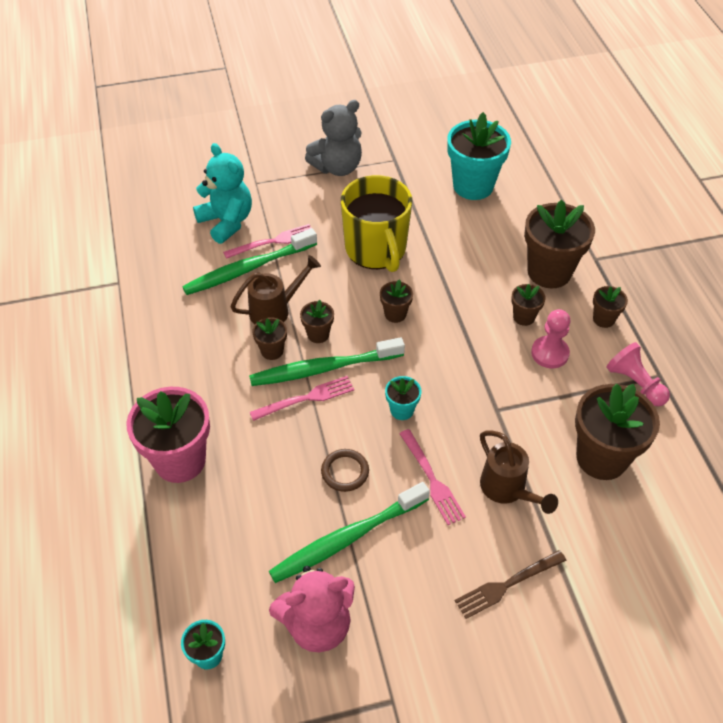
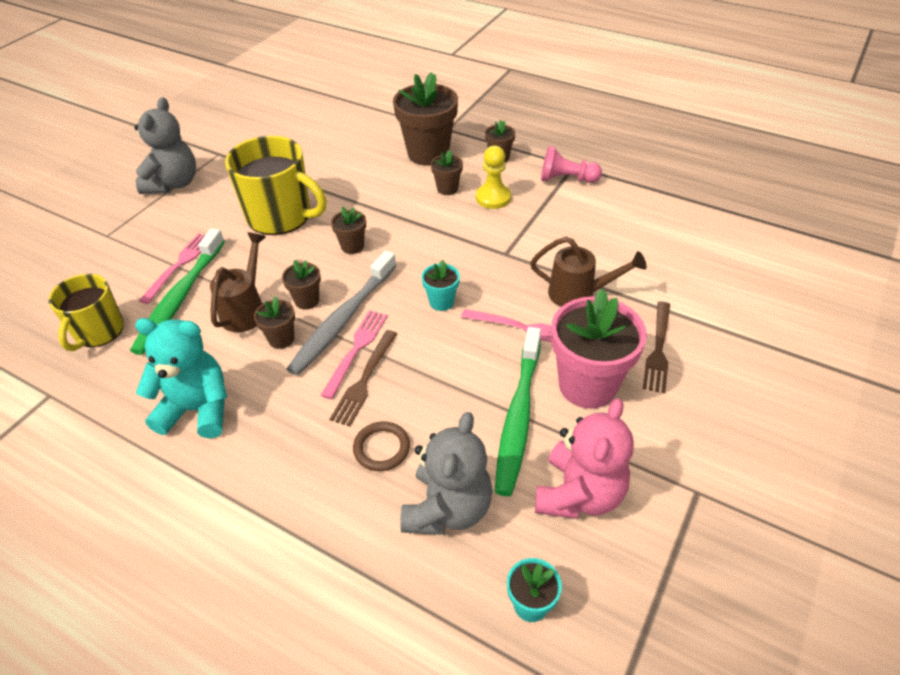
camera: 45 degrees left, 5 degrees down
pink flower pot [126,387,210,483] -> pink flower pot moved to [551,289,647,409]
turquoise teddy bear [193,143,252,244] -> turquoise teddy bear moved to [135,318,227,439]
green toothbrush [249,337,405,386] -> grey toothbrush [286,251,396,376]
brown ring [321,449,369,492] -> brown ring moved to [353,421,410,471]
turquoise flower pot [447,112,511,200] -> none
pink pawn [531,309,570,368] -> yellow pawn [476,146,511,209]
brown flower pot [575,384,660,480] -> none
none -> yellow mug [49,274,124,351]
none -> brown fork [329,330,397,427]
none -> grey teddy bear [400,412,492,535]

